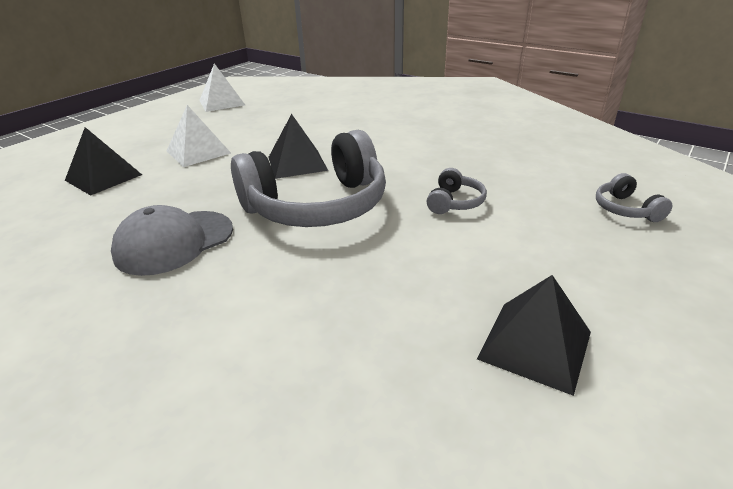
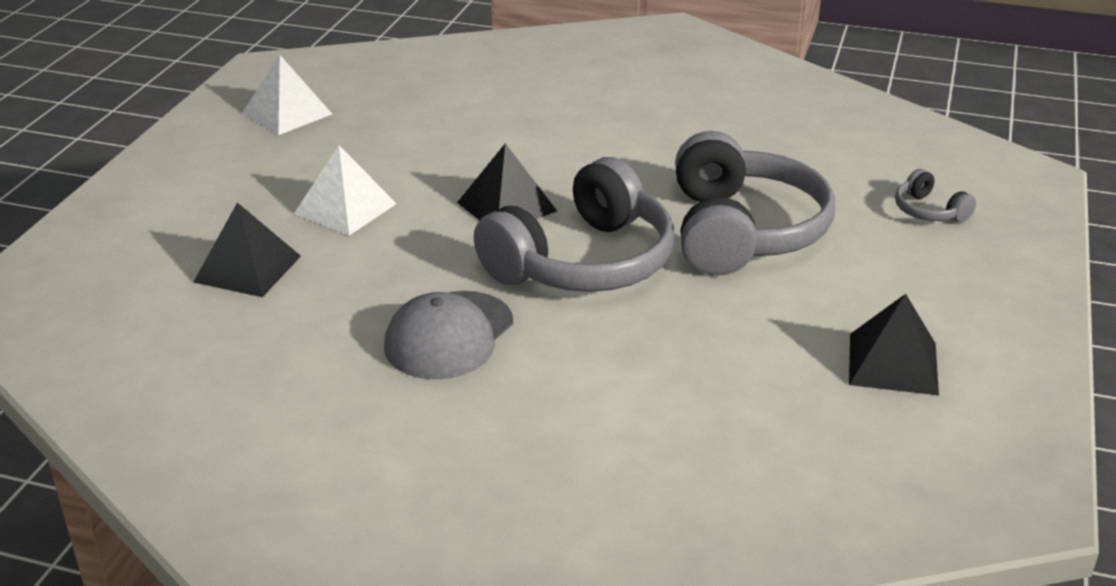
camera: 20 degrees left, 0 degrees up
grey headphones [427,168,487,214] -> grey headphones [675,131,835,276], size x2.38

